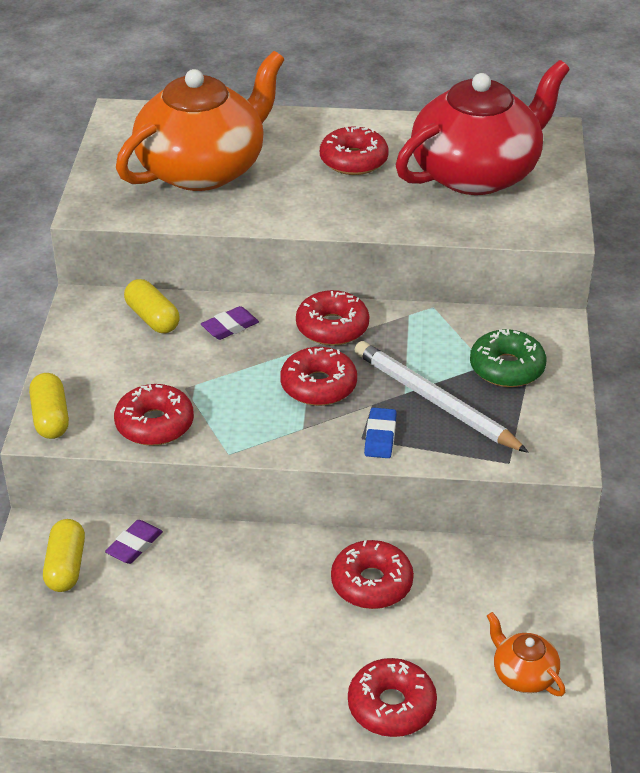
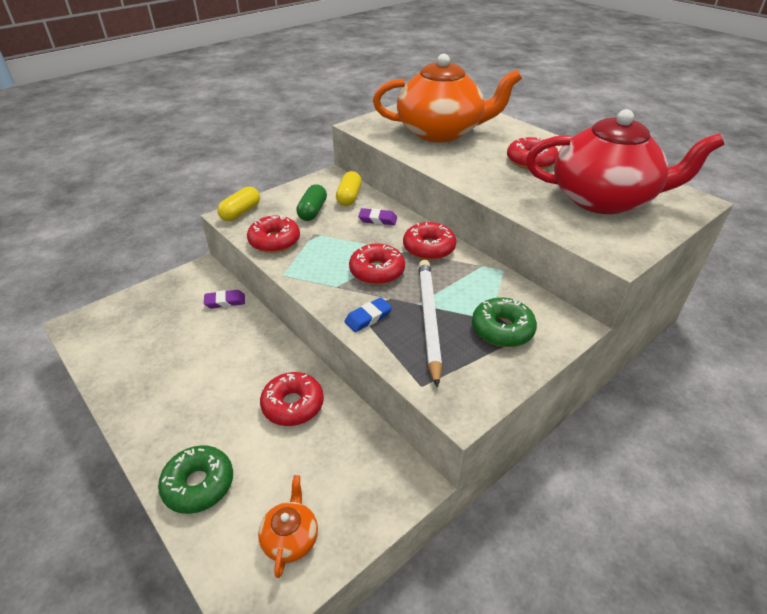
camera: 45 degrees right, 0 degrees up
yellow capsule [43,519,85,592] -> none
red donut [348,658,437,737] -> green donut [158,445,233,514]
none -> green capsule [296,184,327,221]

